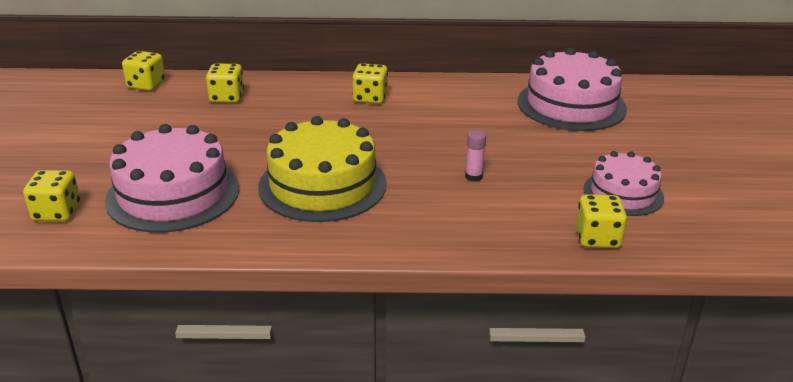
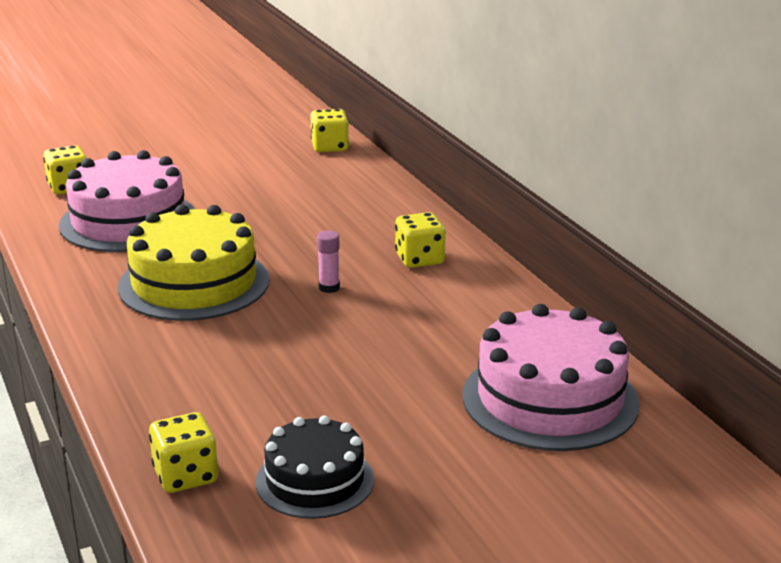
camera: 65 degrees right, 5 degrees down
yellow dice [206,63,244,103] -> none
pink glue stick [465,130,486,182] -> pink glue stick moved to [317,231,340,293]
pink cake [583,151,664,216] -> black cake [256,415,374,519]

